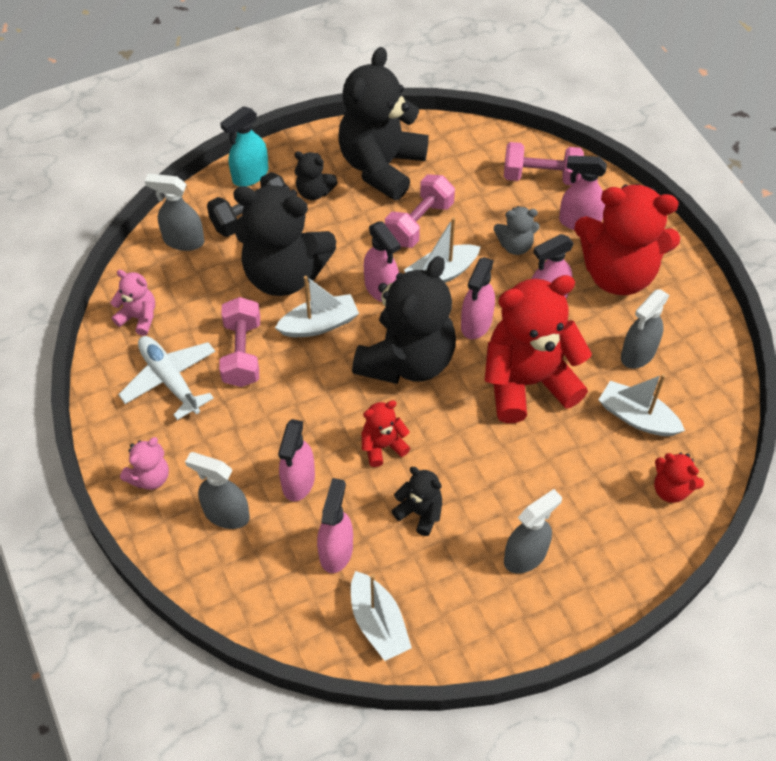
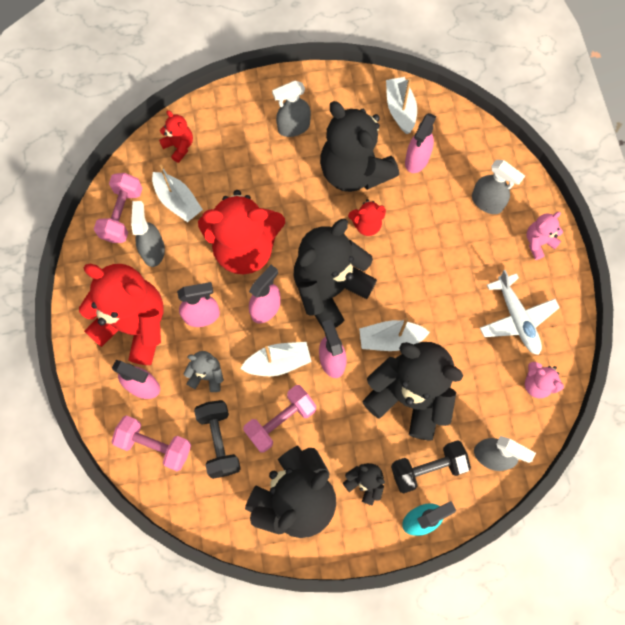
camera: 165 degrees left, 15 degrees up
pink dumbbell [219,297,260,387] -> pink dumbbell moved to [94,173,143,243]
pink spray bottle [278,419,315,502] -> none
black teddy bear [391,467,442,536] -> black teddy bear [320,101,399,192], size x2.20
grey spray bottle [621,289,669,369] -> grey spray bottle turned 60 degrees counterclockwise [131,201,165,267]
none -> black dumbbell [194,400,241,479]

